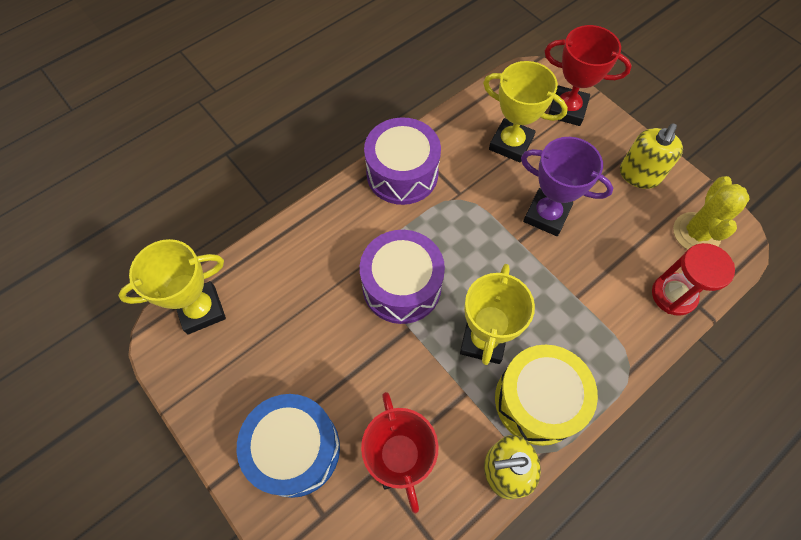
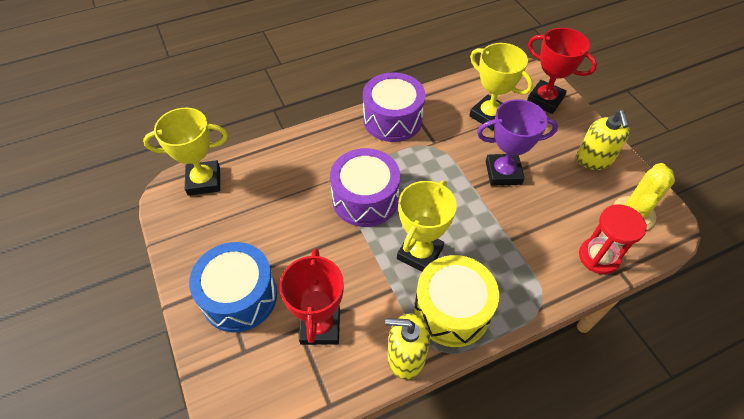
camera: 15 degrees right, 10 degrees down
purple trophy [521,137,613,236] -> purple trophy turned 45 degrees counterclockwise [477,99,558,186]
yellow soap dispenser [620,124,683,189] -> yellow soap dispenser turned 45 degrees counterclockwise [576,110,630,170]

